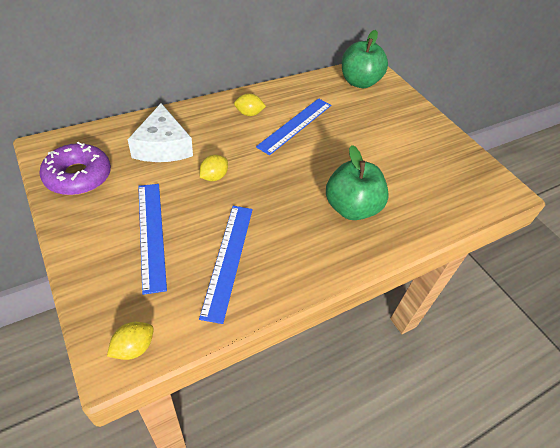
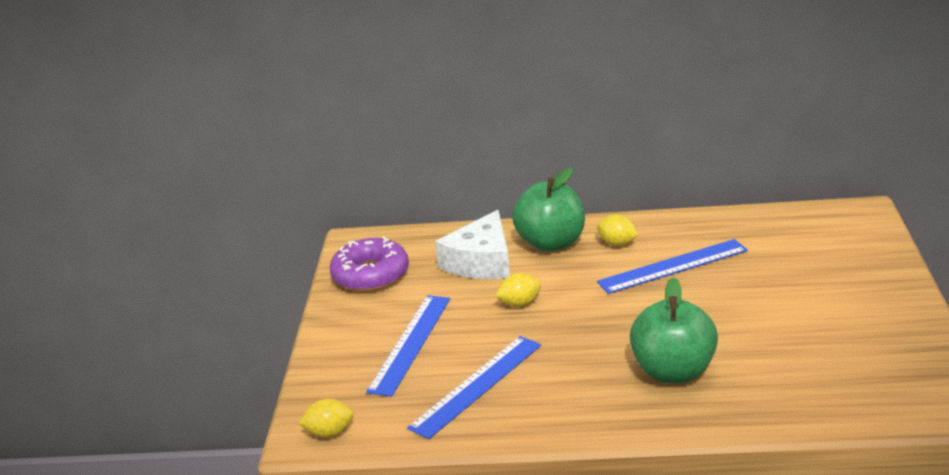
camera: 40 degrees right, 20 degrees down
green apple [342,30,388,88] -> green apple moved to [512,168,585,252]

